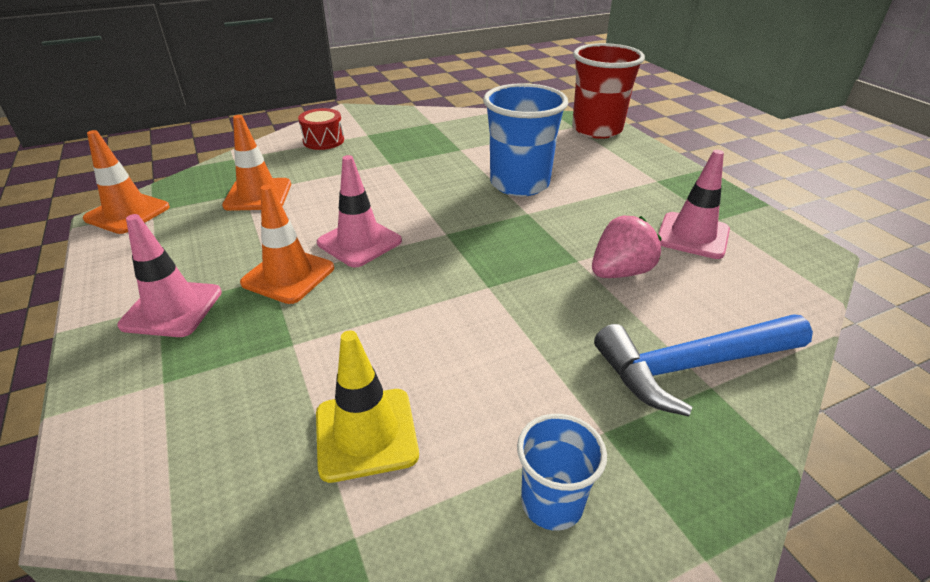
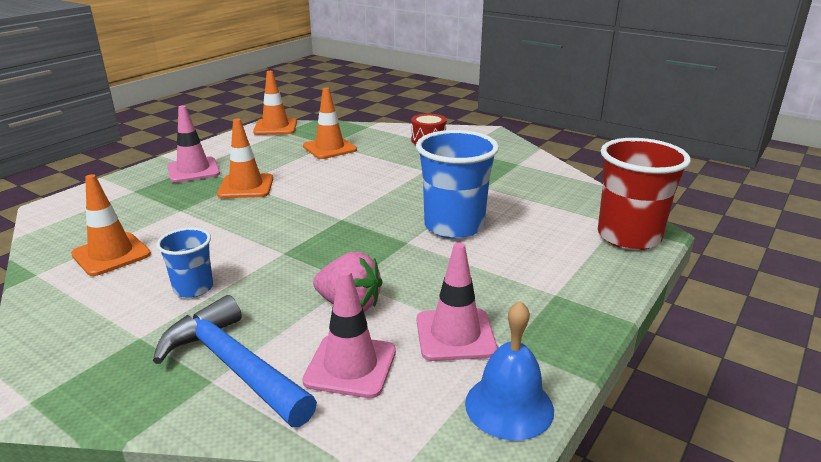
camera: 60 degrees right, 10 degrees down
yellow traffic cone [316,330,419,483] -> orange traffic cone [71,174,151,276]
pink traffic cone [317,155,402,268] -> pink traffic cone moved to [302,269,396,398]
blue cup [517,414,607,531] -> blue cup moved to [156,227,213,298]
none -> blue bell [465,301,554,440]

